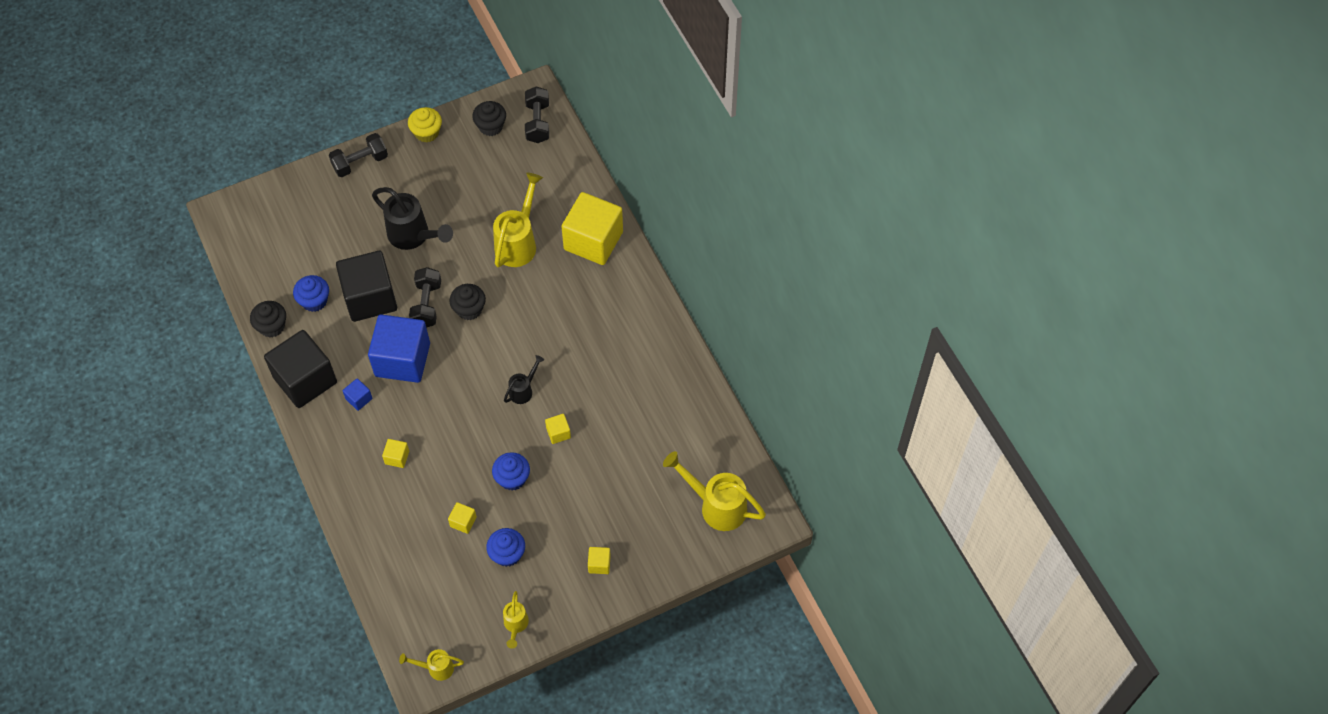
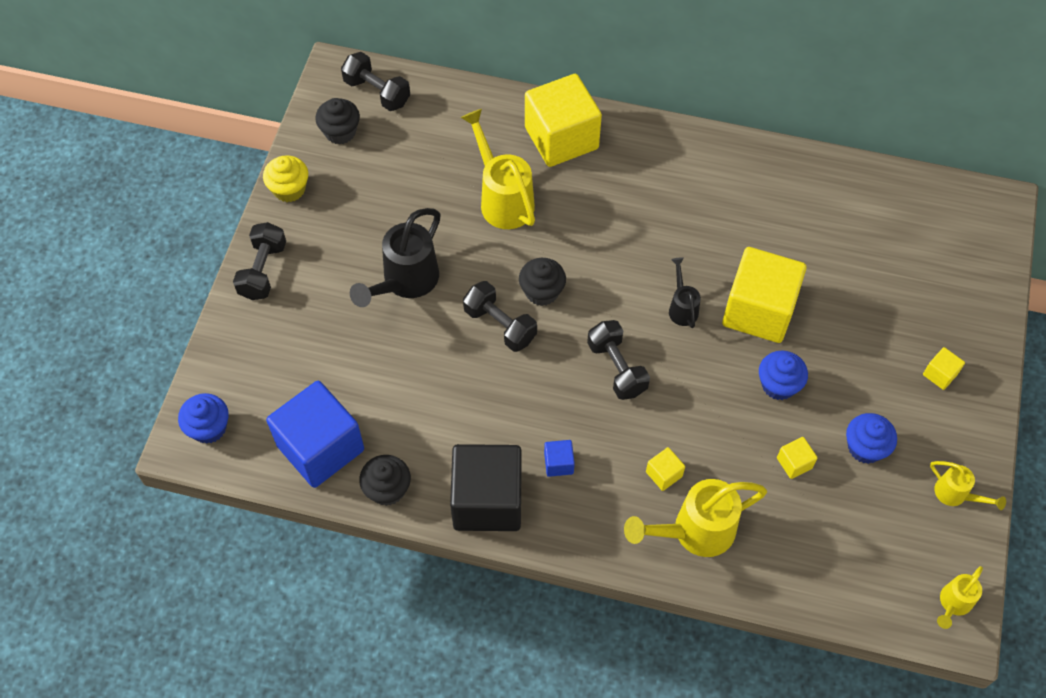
camera: 50 degrees left, 0 degrees up
blue cupcake [293,275,329,312] -> blue cupcake moved to [178,393,229,444]
black cube [336,251,397,322] -> none
blue cube [368,314,430,383] -> blue cube moved to [266,381,364,488]
black watering can [372,187,453,250] -> black watering can turned 135 degrees clockwise [350,208,441,307]
yellow cube [545,414,571,444] -> yellow cube [722,247,806,343], size x2.42
yellow watering can [663,451,766,531] -> yellow watering can moved to [624,479,767,557]
none -> black dumbbell [587,320,650,400]

